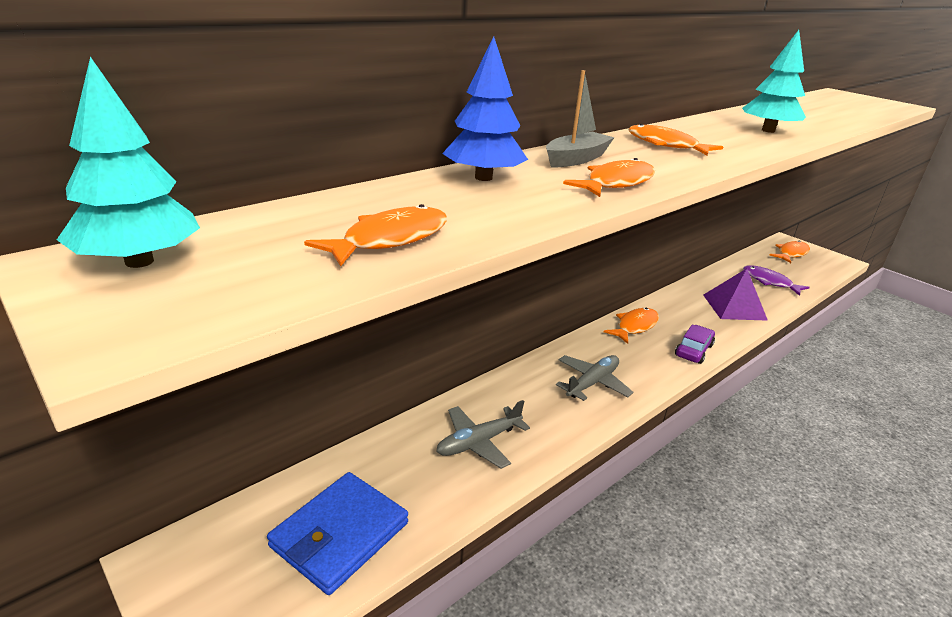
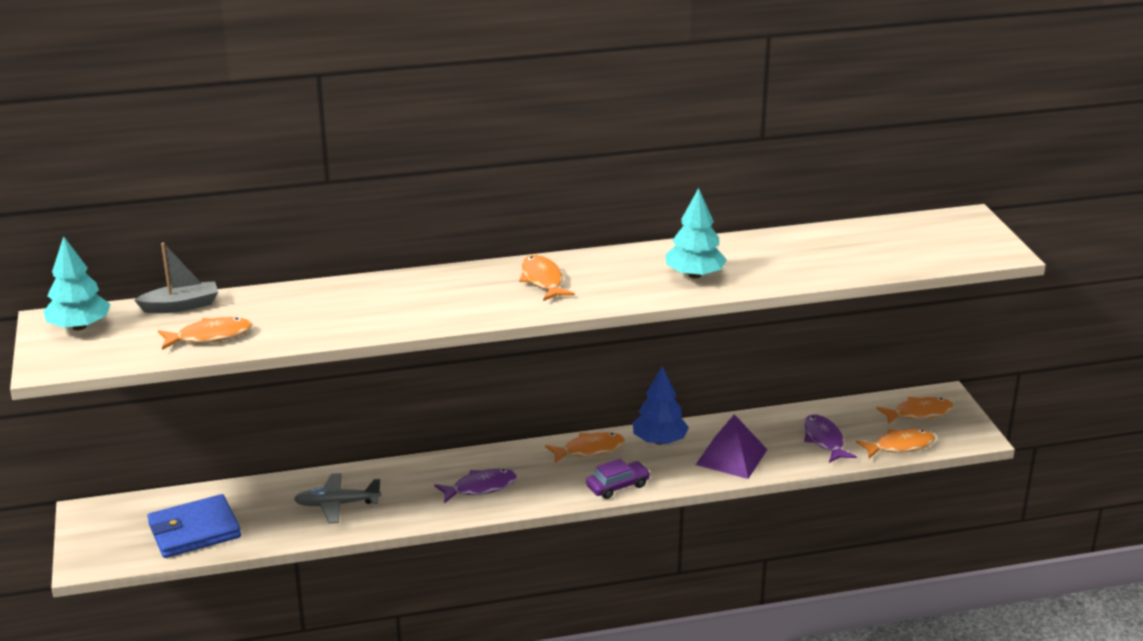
camera: 30 degrees right, 0 degrees up
blue tree [442,36,528,181] -> blue tree moved to [633,366,689,445]
grey boat [546,70,614,167] -> grey boat moved to [134,242,218,313]
grey plane [556,355,633,401] -> purple fish [434,469,517,504]
orange fish [563,158,655,197] -> orange fish moved to [856,429,936,458]

